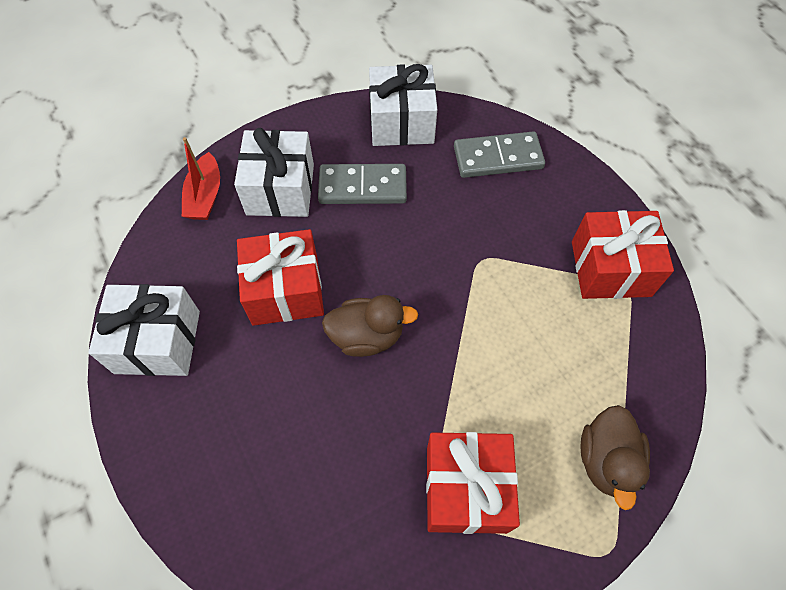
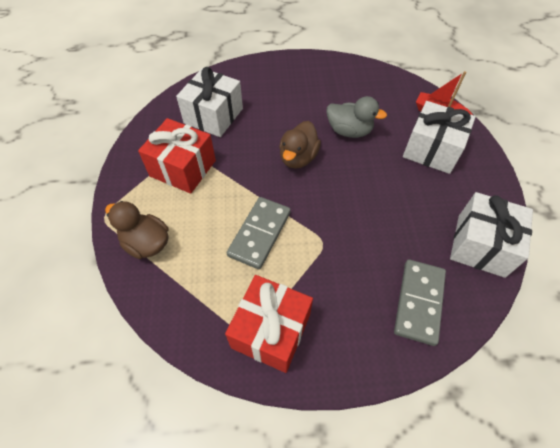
camera: 115 degrees right, 5 degrees down
white gift [88,284,200,376] -> white gift moved to [176,67,243,137]
red gift [237,229,324,326] -> grey duck [327,96,387,138]
grey domino [318,164,407,204] -> grey domino moved to [227,197,291,269]

